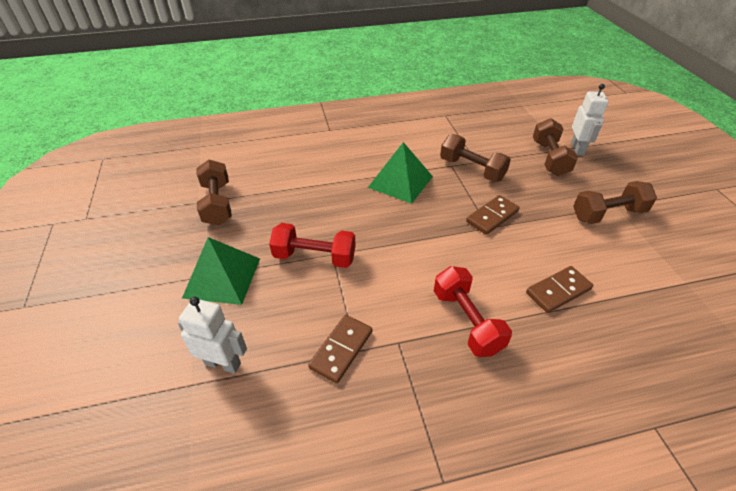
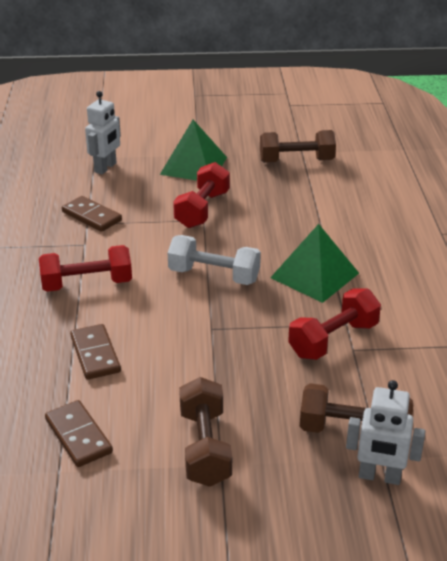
camera: 100 degrees right, 10 degrees down
brown dumbbell [440,134,511,182] -> red dumbbell [288,288,381,360]
brown domino [466,195,520,235] -> brown domino moved to [45,400,113,467]
none -> white dumbbell [168,235,261,285]

